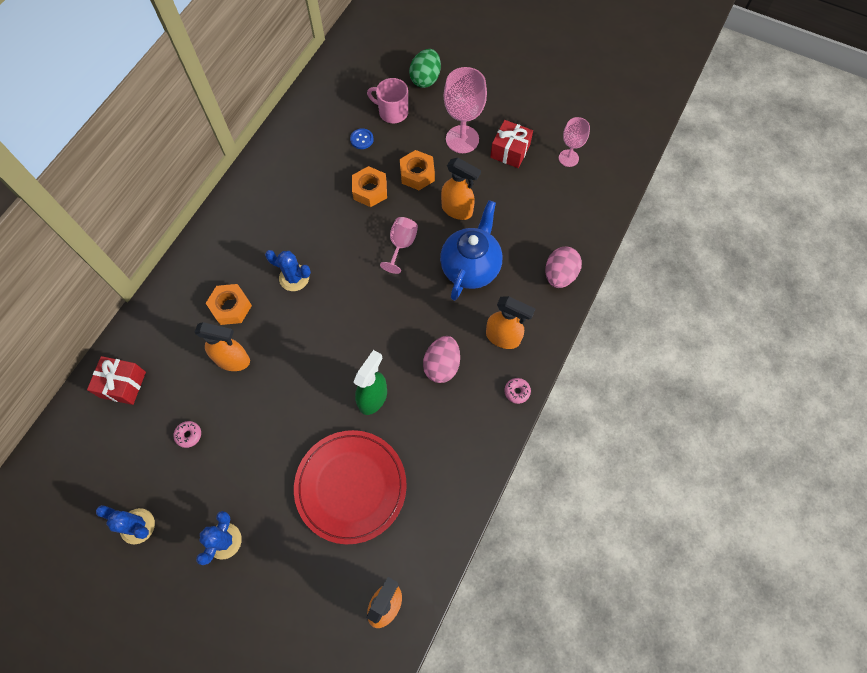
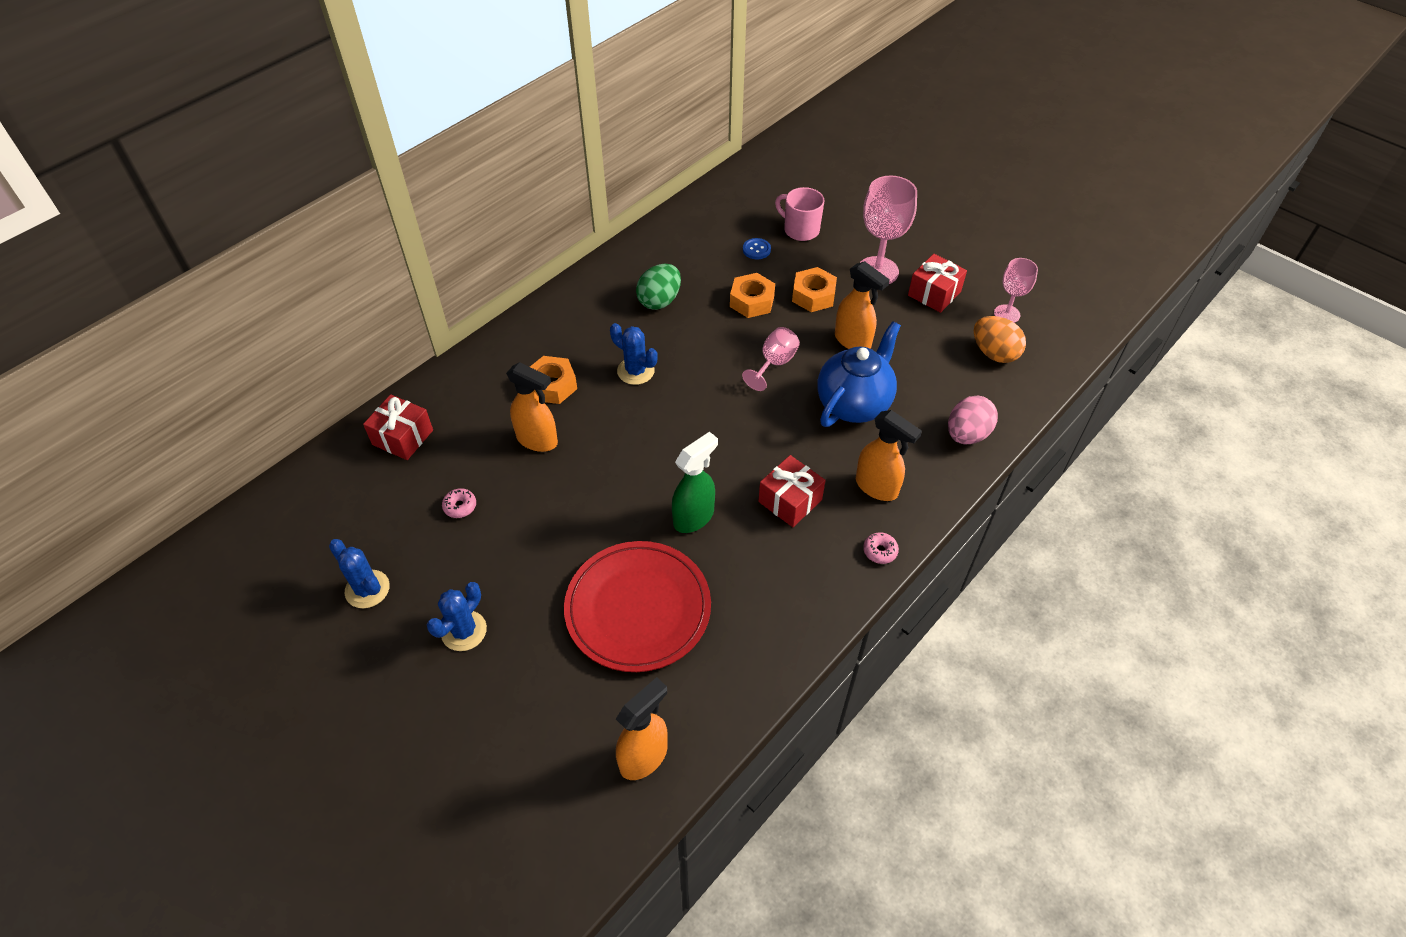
camera: 15 degrees right, 15 degrees down
green egg [409,49,441,88] -> green egg moved to [636,264,681,310]
pink egg [423,336,460,383] -> red gift [758,455,826,527]
none -> orange egg [974,316,1026,363]

